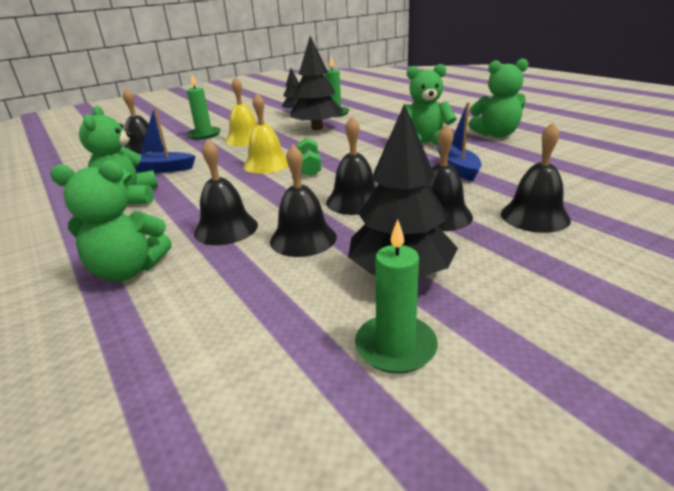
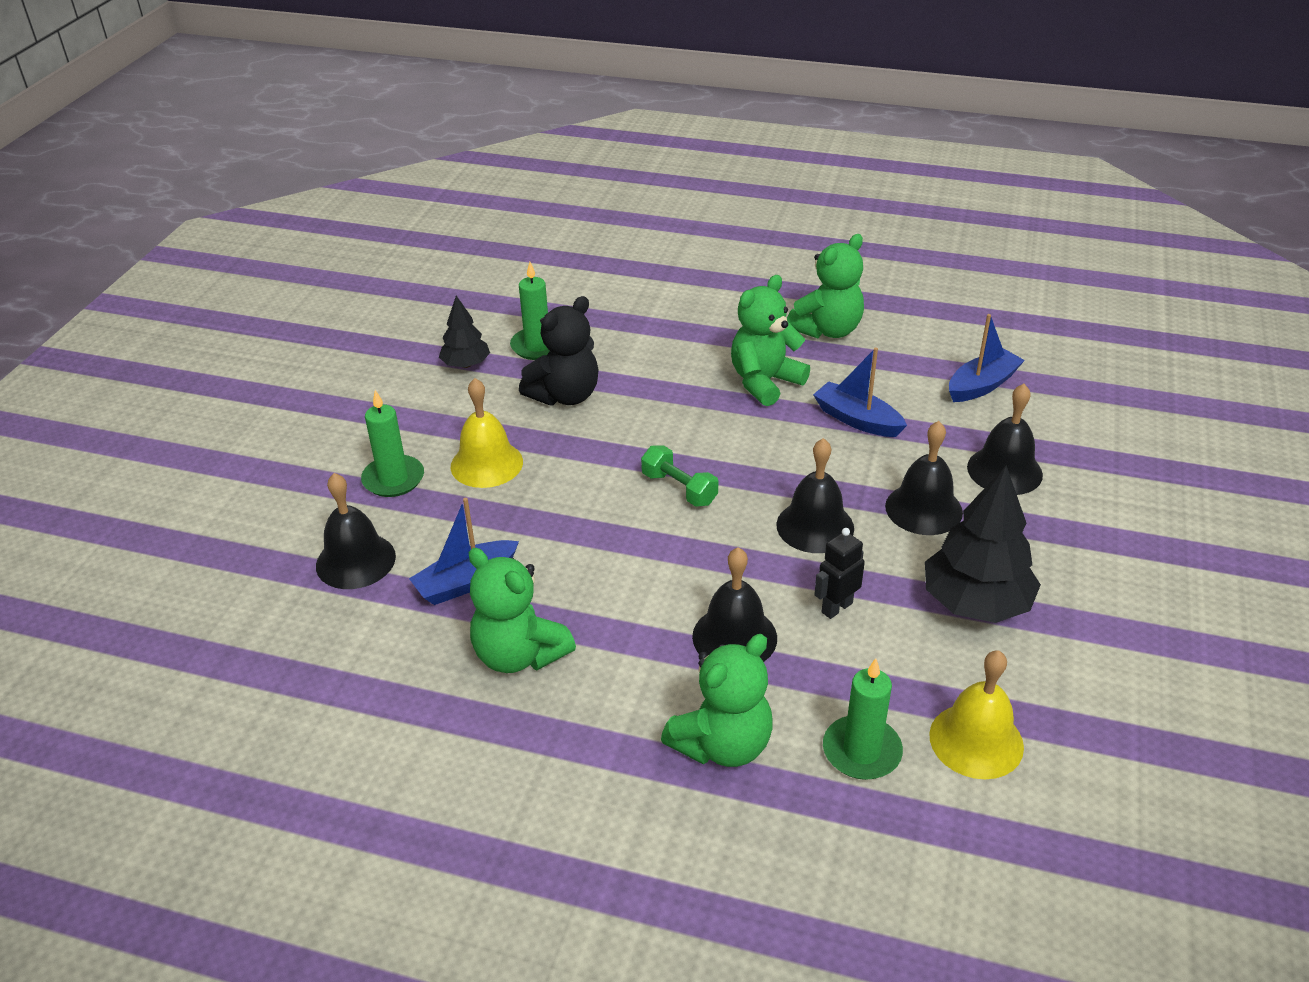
camera: 40 degrees left, 10 degrees up
yellow bell [243,94,288,174] -> yellow bell moved to [929,650,1024,779]
black bell [270,145,337,257] -> black robot [814,528,865,619]
black tree [290,36,343,130] -> black teddy bear [519,296,599,406]
green candle [355,219,438,373] -> green candle moved to [823,658,903,780]
none -> blue boat [949,314,1025,402]

